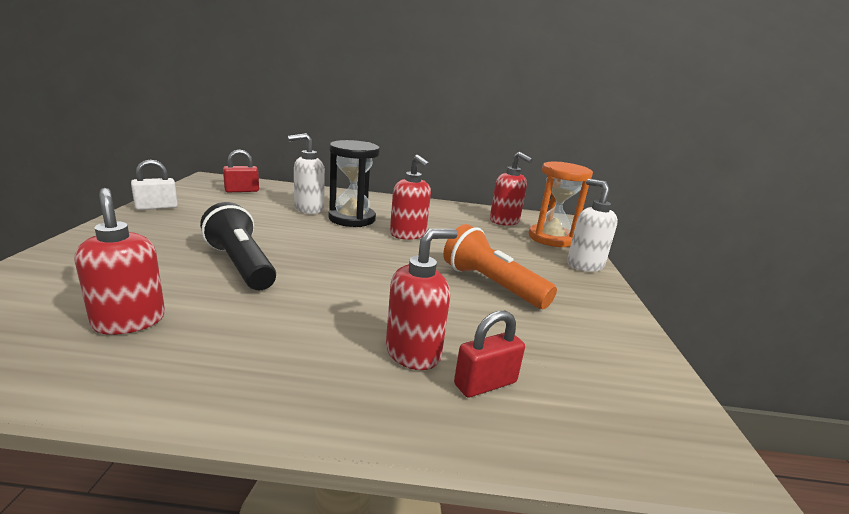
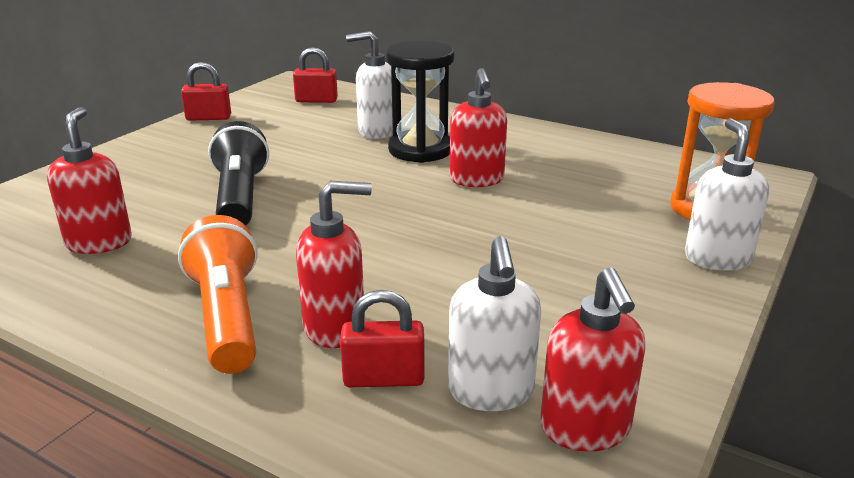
camera: 30 degrees right, 5 degrees up
white padlock [131,160,178,210] -> red padlock [181,62,231,121]
orange flashlight [443,224,557,309] -> orange flashlight moved to [178,215,258,374]
red soap dispenser [490,152,533,226] -> red soap dispenser moved to [540,267,645,452]
none -> white soap dispenser [448,236,541,411]

